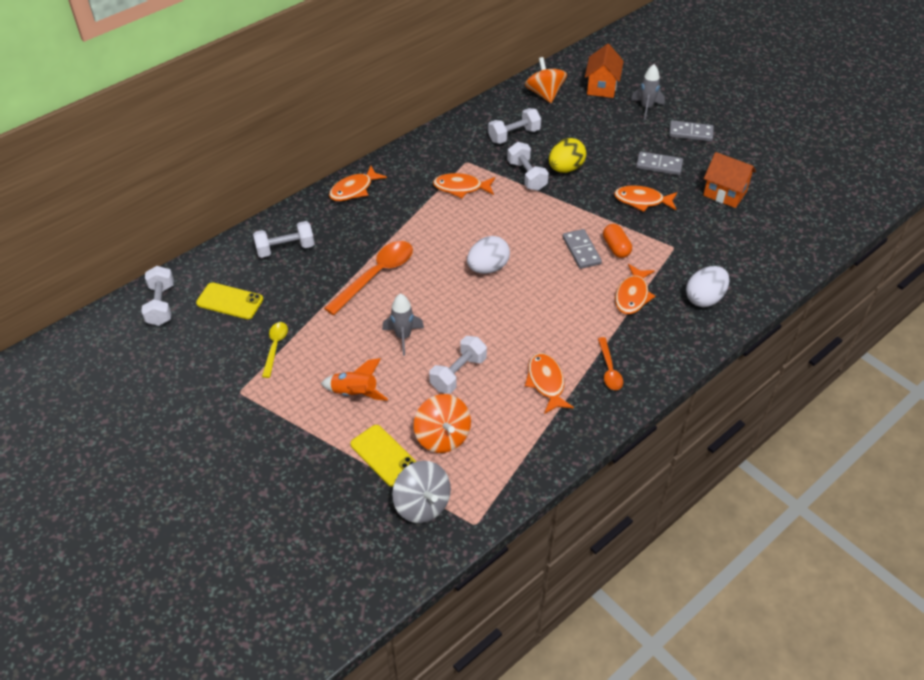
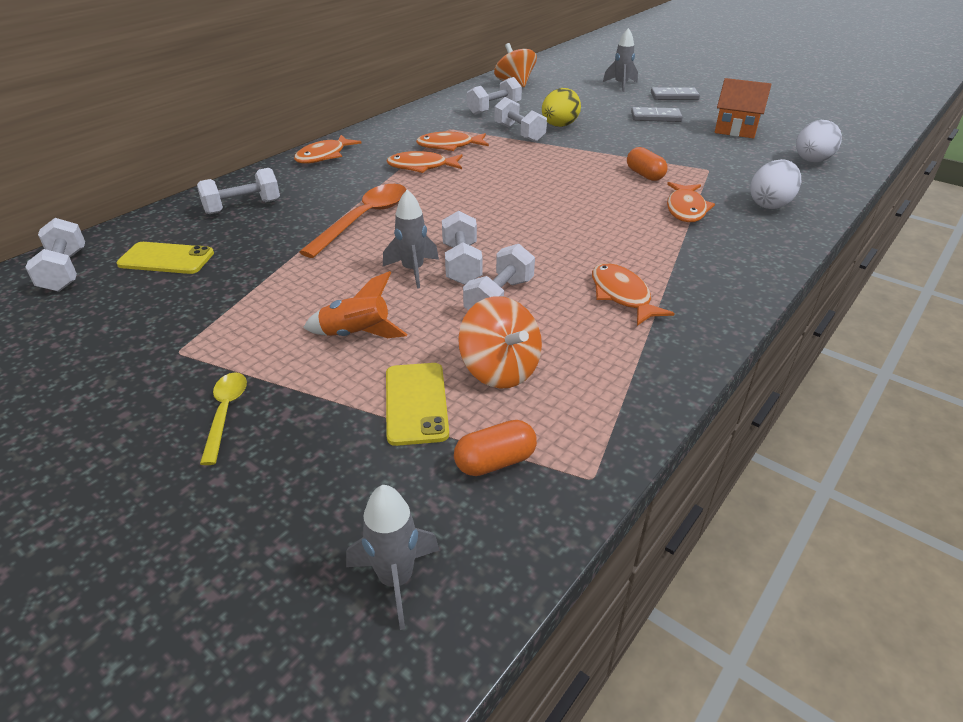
camera: 10 degrees left, 10 degrees down
yellow spoon [262,322,288,378] -> yellow spoon moved to [200,372,247,465]
yellow phone [350,425,416,487] -> yellow phone turned 45 degrees clockwise [386,363,449,446]
grey spinning top [392,461,451,523] -> orange capsule [454,420,537,476]
white egg [467,236,510,274] -> white egg moved to [796,120,842,162]
grey domino [562,229,602,269] -> none
orange house [585,44,624,98] -> none
orange spoon [598,337,623,390] -> none
orange fish [614,185,677,212] -> orange fish moved to [386,151,462,173]
none -> grey rocket [346,485,440,630]
none -> white dumbbell [442,211,482,285]

